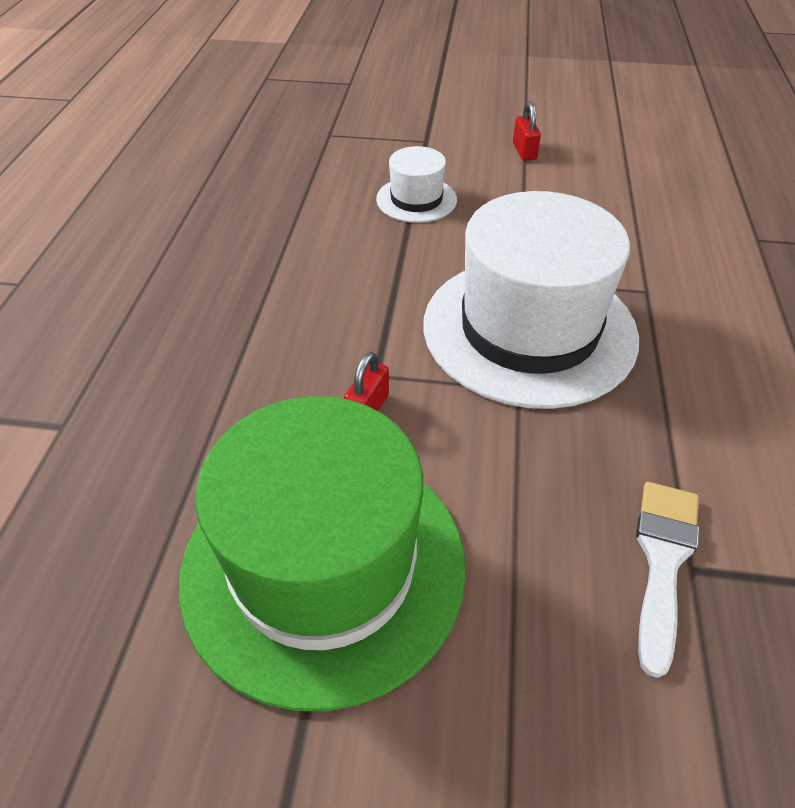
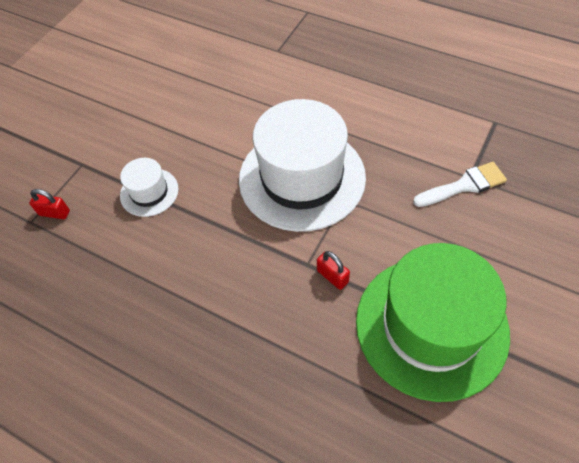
camera: 65 degrees left, 10 degrees up
red padlock [513,101,541,161] -> red padlock moved to [30,189,70,219]
white brush [636,482,699,678] -> white brush turned 120 degrees clockwise [413,162,507,207]

